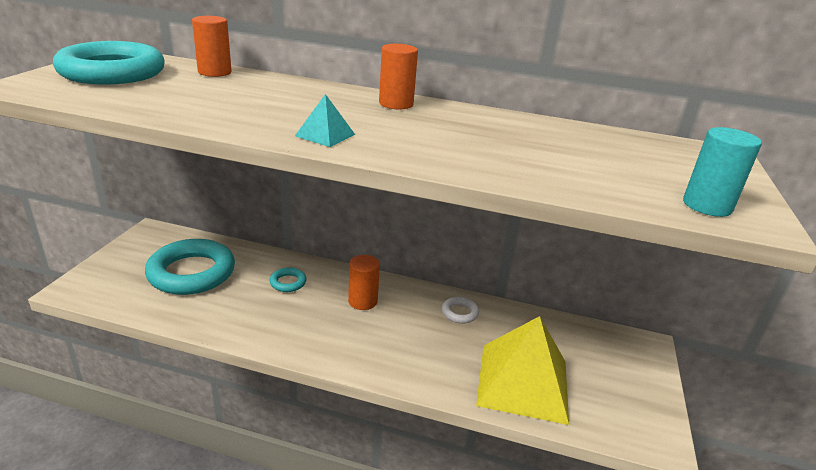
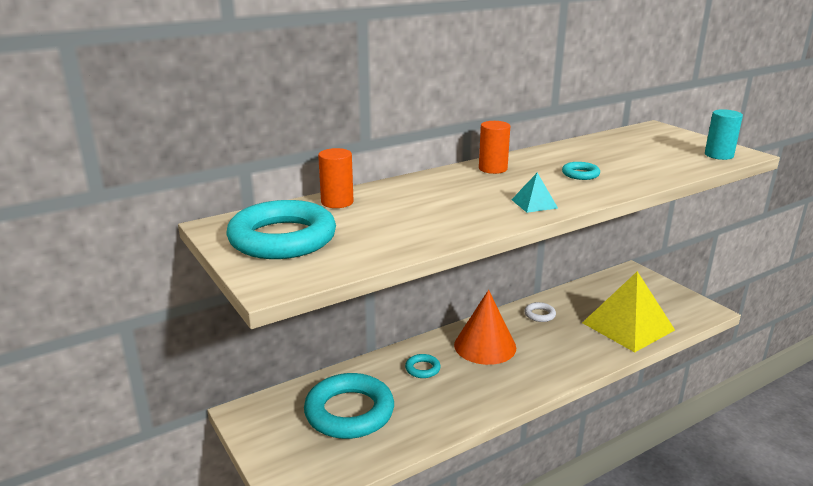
camera: 45 degrees left, 5 degrees down
orange cylinder [348,255,380,310] -> orange cone [454,290,516,365]
none -> turquoise ring [562,162,600,180]

